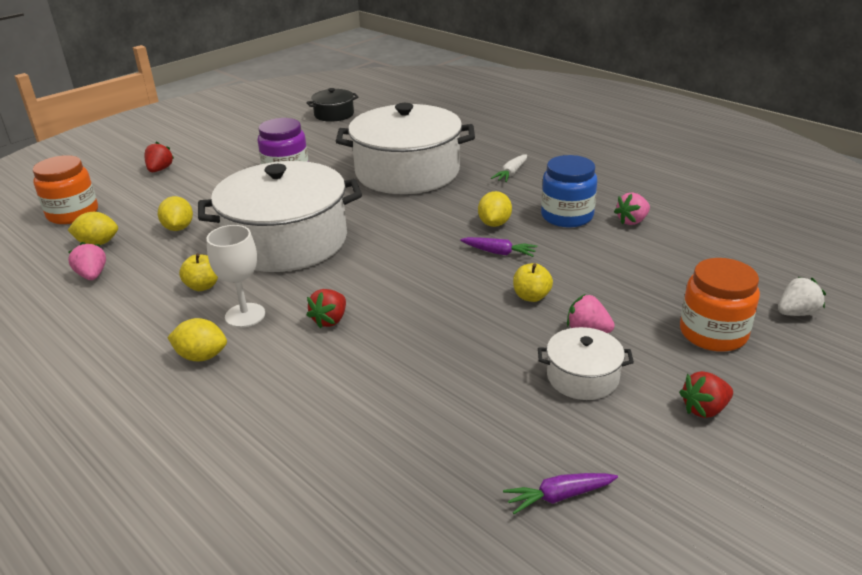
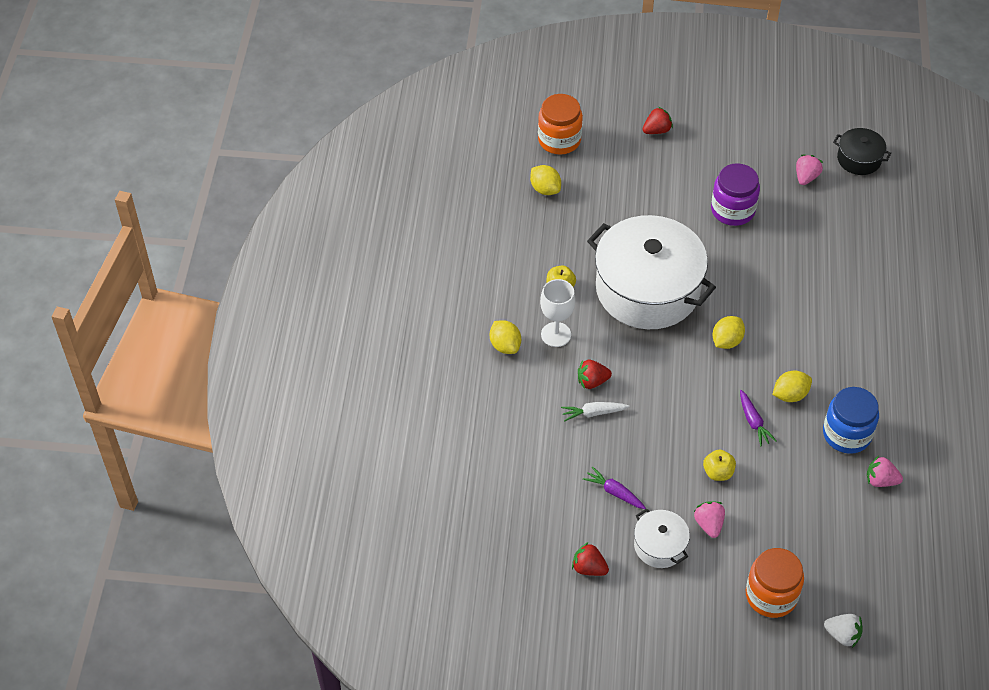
camera: 50 degrees right, 20 degrees up
pink strawberry [68,242,106,280] -> pink strawberry moved to [796,155,823,185]
yellow lemon [158,196,193,231] -> yellow lemon moved to [712,316,745,349]
white pot [336,103,475,194] -> none
white carrot [491,154,527,182] -> white carrot moved to [561,402,629,422]
purple carrot [503,473,618,514] -> purple carrot moved to [583,466,646,509]
red strawberry [679,371,733,418] -> red strawberry moved to [572,542,609,576]

